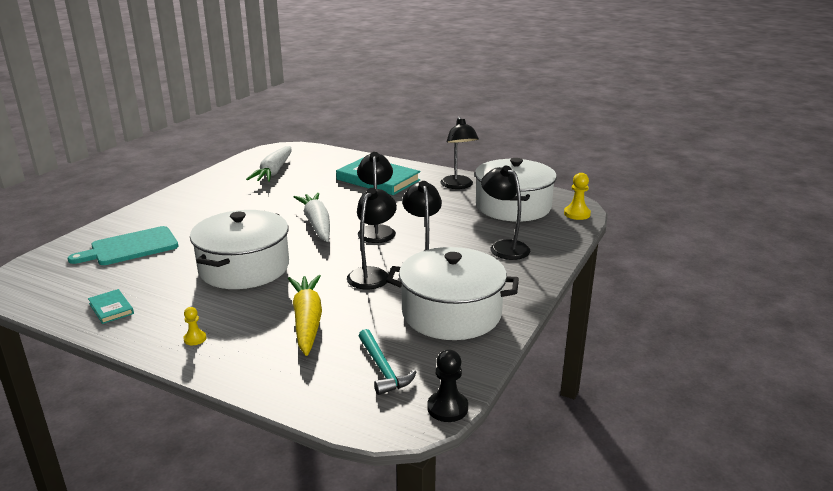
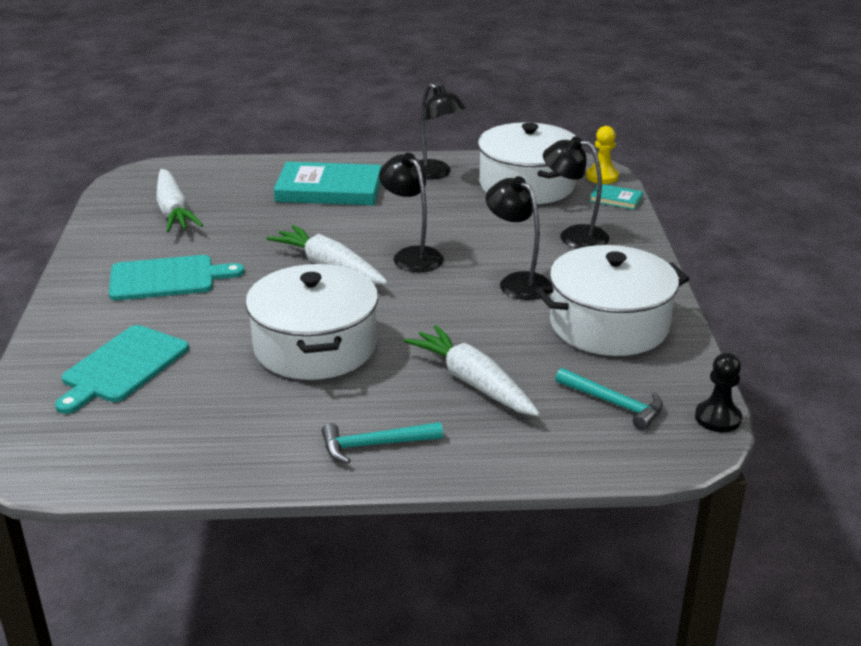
camera: 30 degrees left, 5 degrees up
turquoise book [88,289,134,324] -> turquoise book moved to [590,184,643,210]
yellow pawn [183,307,206,345] -> turquoise hammer [322,422,443,464]
yellow carrot [288,275,322,356] -> white carrot [404,325,540,416]
black lamp [347,188,397,289] -> none
none -> turquoise cutting board [109,255,244,300]

